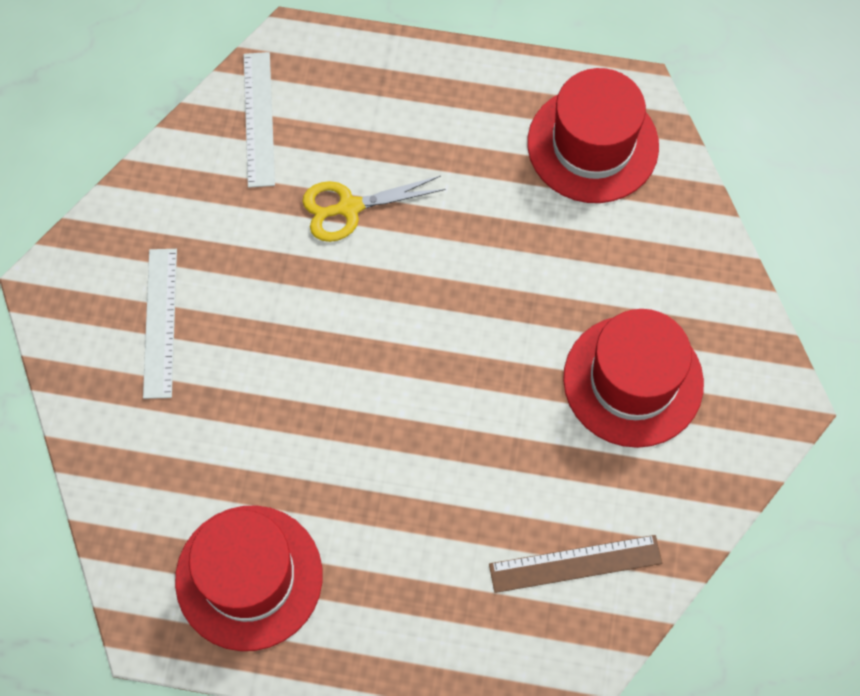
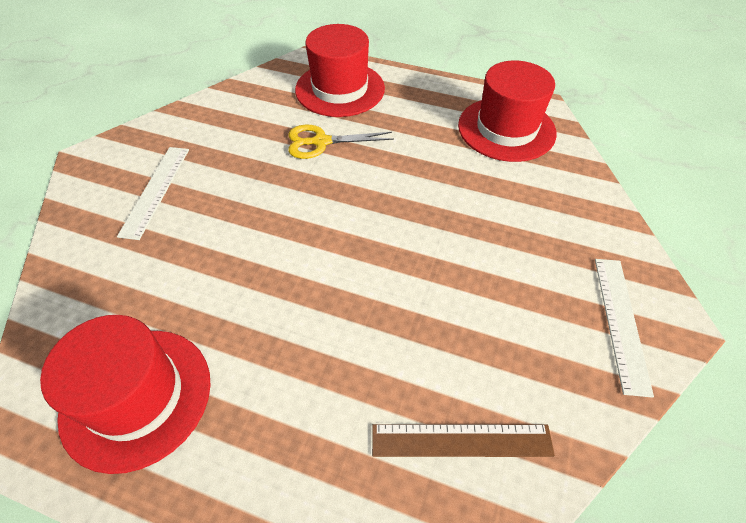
camera: 10 degrees right, 15 degrees down
white ruler [244,52,275,188] -> white ruler moved to [595,259,654,398]
red hat [563,309,704,448] -> red hat moved to [295,24,385,117]

